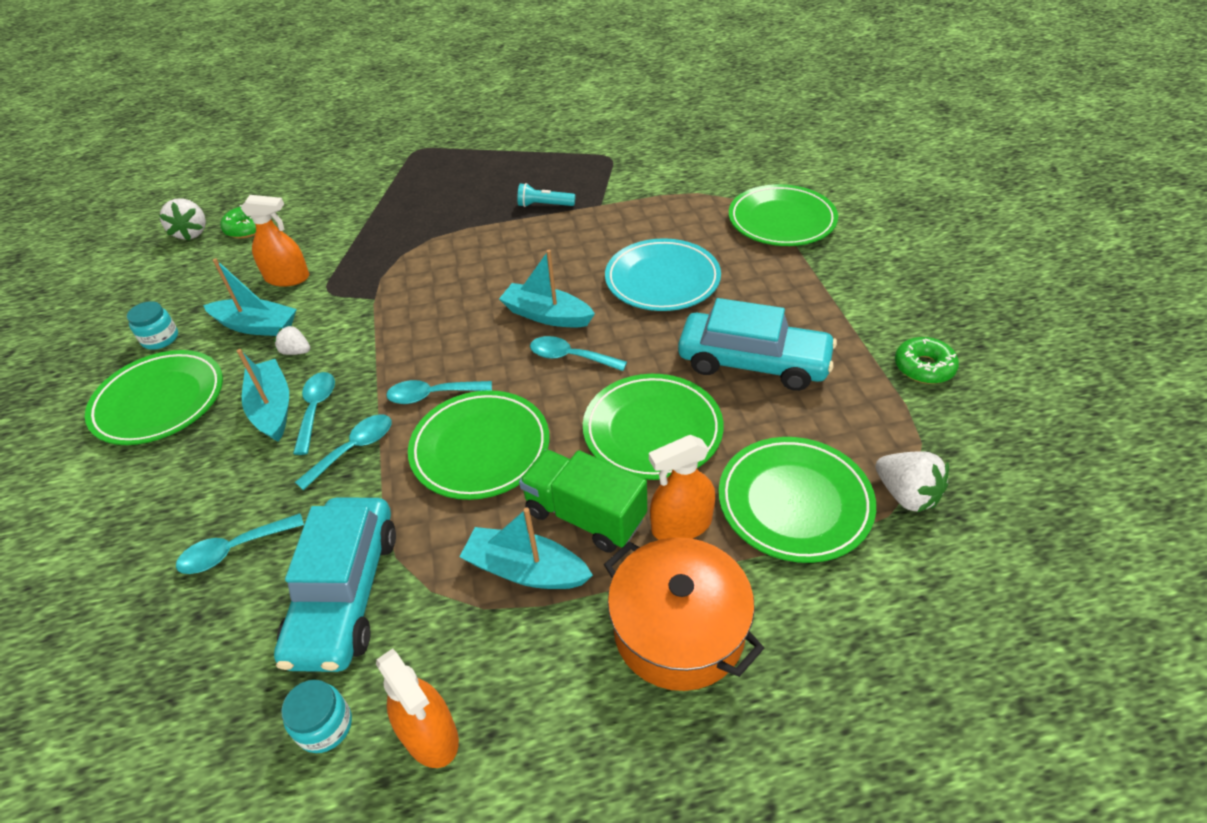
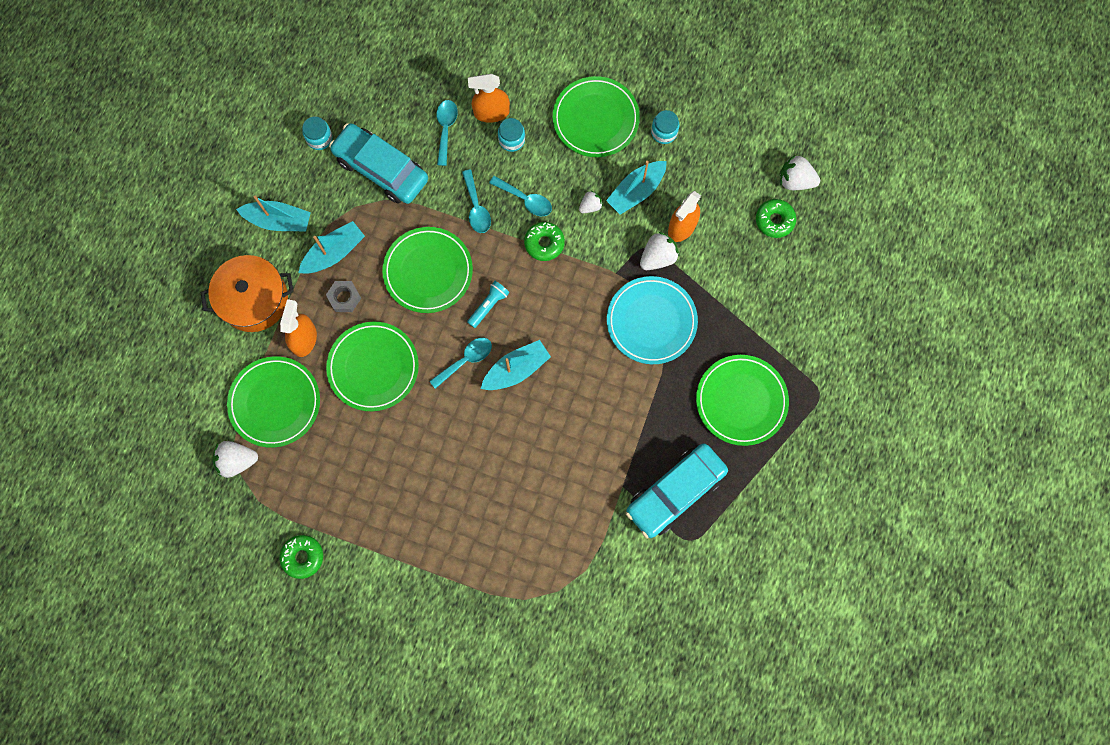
camera: 120 degrees right, 30 degrees up
turquoise boat [237,349,289,442] -> turquoise boat moved to [236,196,311,231]
orange spray bottle [376,648,459,768] -> orange spray bottle moved to [468,74,510,123]
turquoise spoon [386,380,492,404] -> none
turquoise flashlight [517,183,575,207] -> turquoise flashlight moved to [467,281,510,328]
green truck [519,449,647,553] -> grey nut [326,281,361,312]
turquoise plate [605,238,721,311] -> turquoise plate moved to [607,276,698,364]
turquoise car [678,298,837,391] -> turquoise car moved to [626,444,728,538]
green plate [729,184,838,246] -> green plate moved to [696,355,789,446]
none -> turquoise jar [498,118,525,152]
none -> green donut [524,222,565,261]
none -> white strawberry [640,232,679,270]

